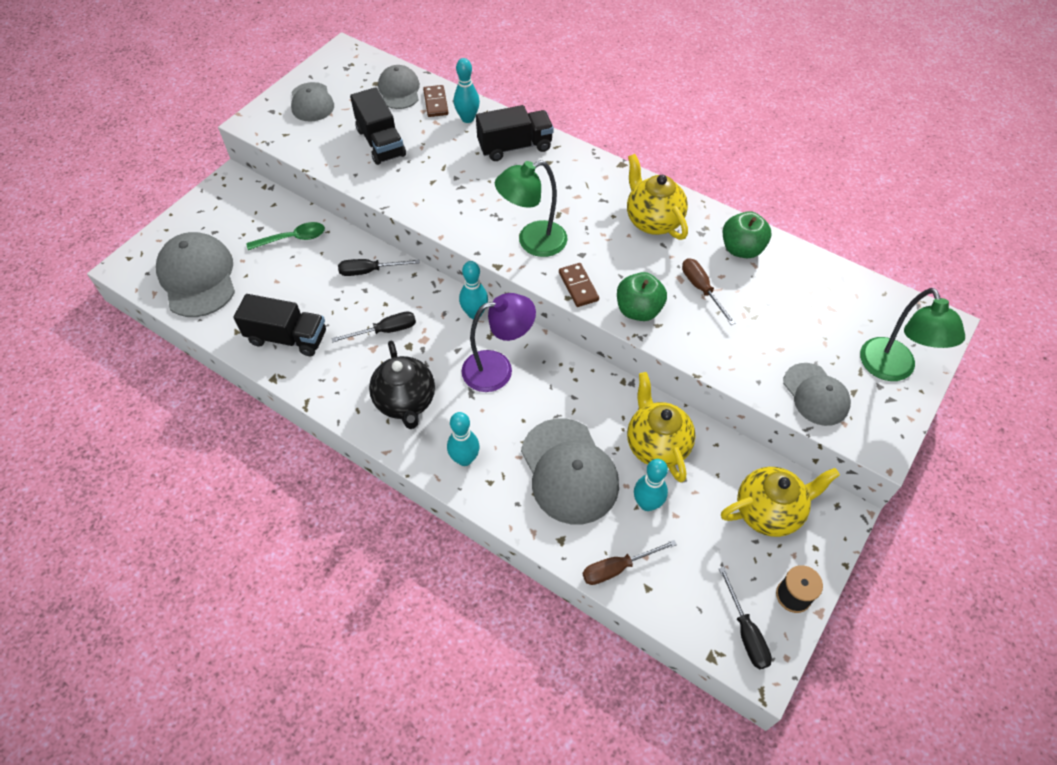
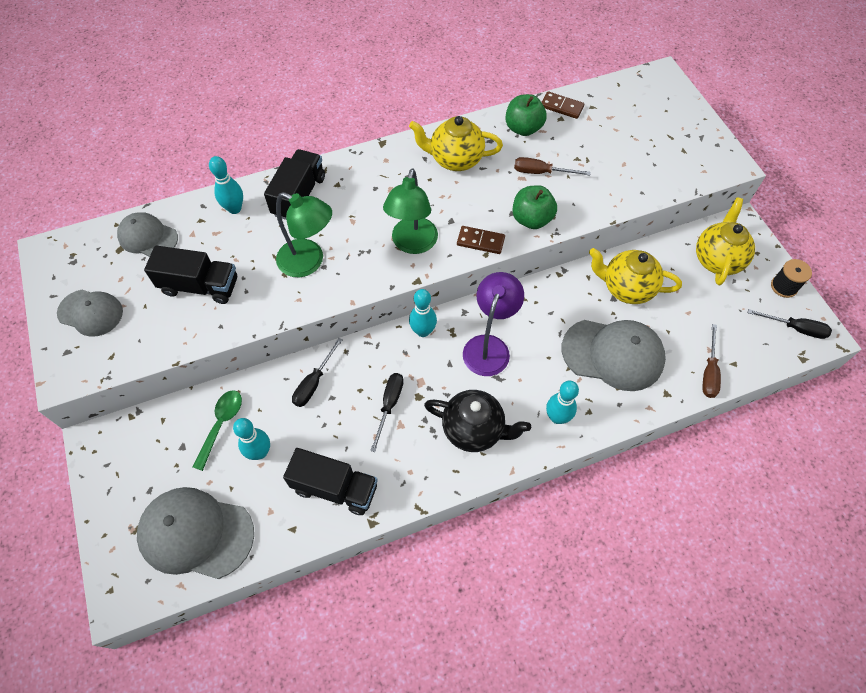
camera: 55 degrees left, 5 degrees up
black truck [234,294,326,356] -> black truck turned 60 degrees clockwise [283,448,378,515]
brown domino [423,85,448,117] -> brown domino moved to [542,91,584,119]
turquoise bowling pin [634,459,668,511] -> turquoise bowling pin moved to [233,418,270,460]
grey cap [783,363,851,426] -> none
green lamp [860,288,965,381] -> green lamp moved to [276,192,332,277]

